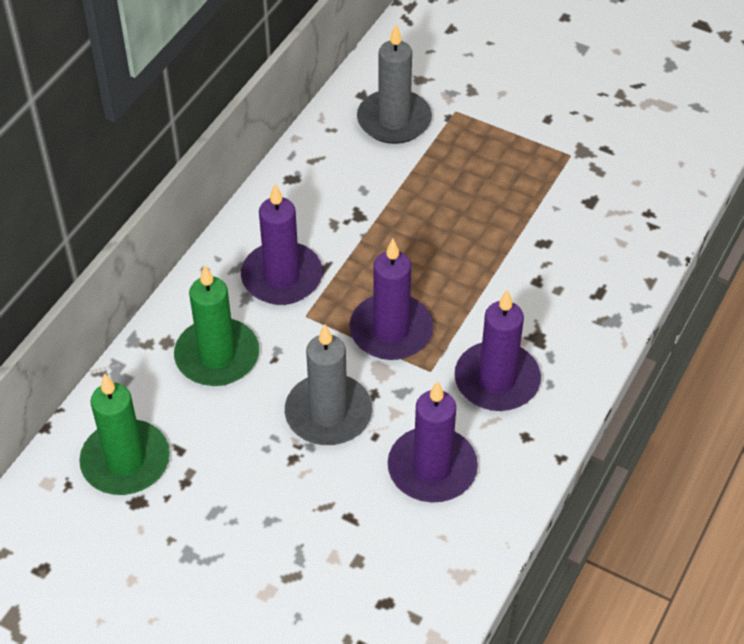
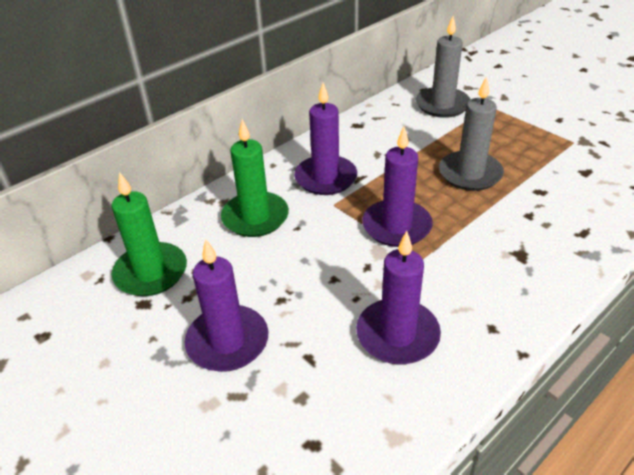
camera: 20 degrees right, 10 degrees down
grey candle [285,324,372,445] -> grey candle moved to [439,76,504,191]
purple candle [454,289,541,411] -> purple candle moved to [185,239,268,372]

